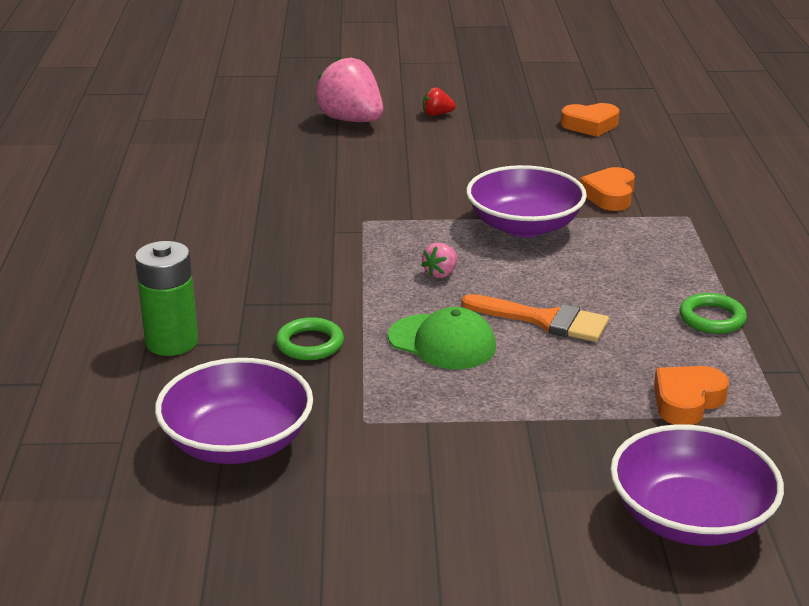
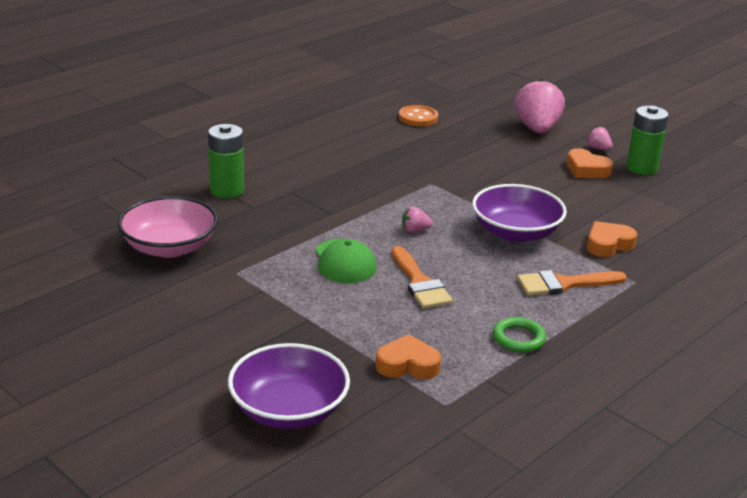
camera: 45 degrees right, 0 degrees up
purple bowl [155,358,313,464] -> pink bowl [118,196,218,258]
green ring [276,317,344,360] -> none
red strawberry [423,87,456,116] -> pink strawberry [587,127,613,150]
orange heart [561,103,619,137] -> orange heart moved to [567,148,613,178]
none -> orange button [399,105,438,126]
none -> orange brush [517,270,627,296]
none -> green battery [626,106,669,175]

